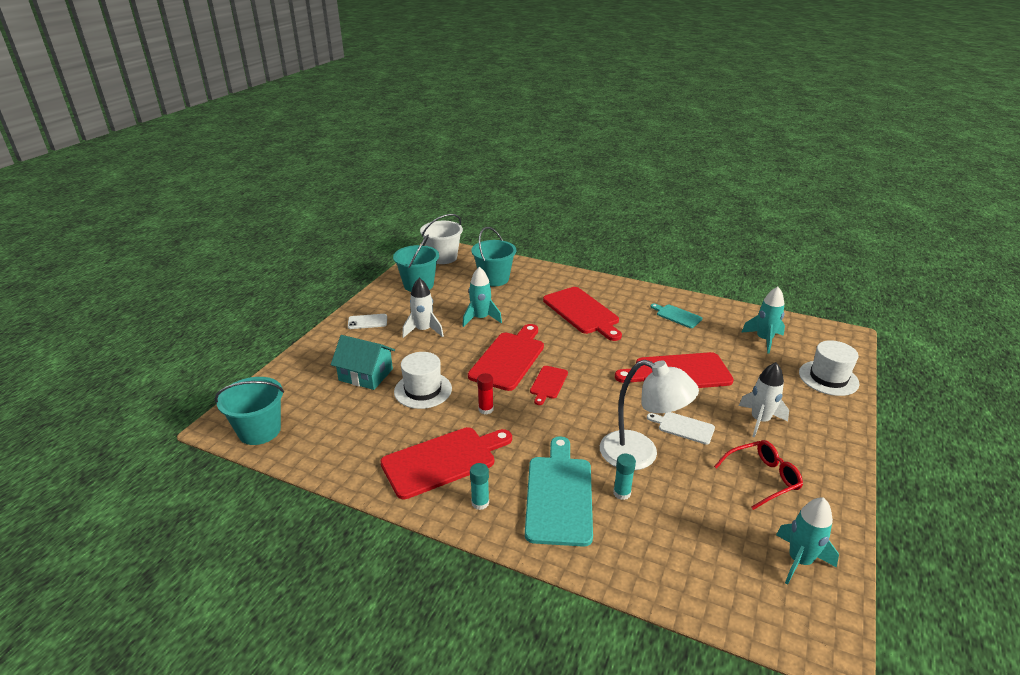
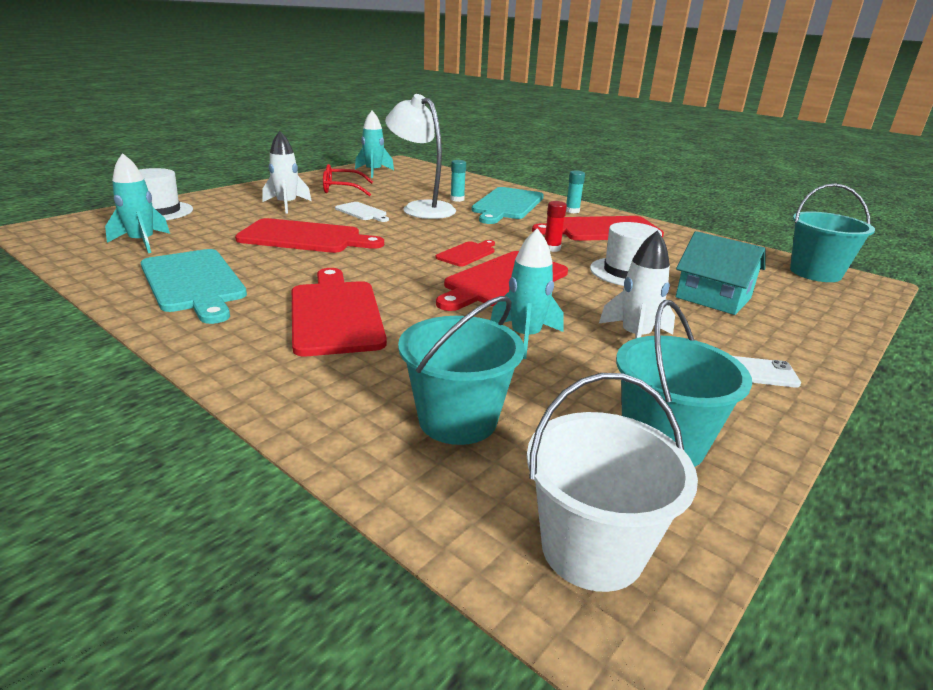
camera: 165 degrees left, 5 degrees down
turquoise cutting board [650,304,702,328] -> turquoise cutting board [141,249,247,324], size x1.91

